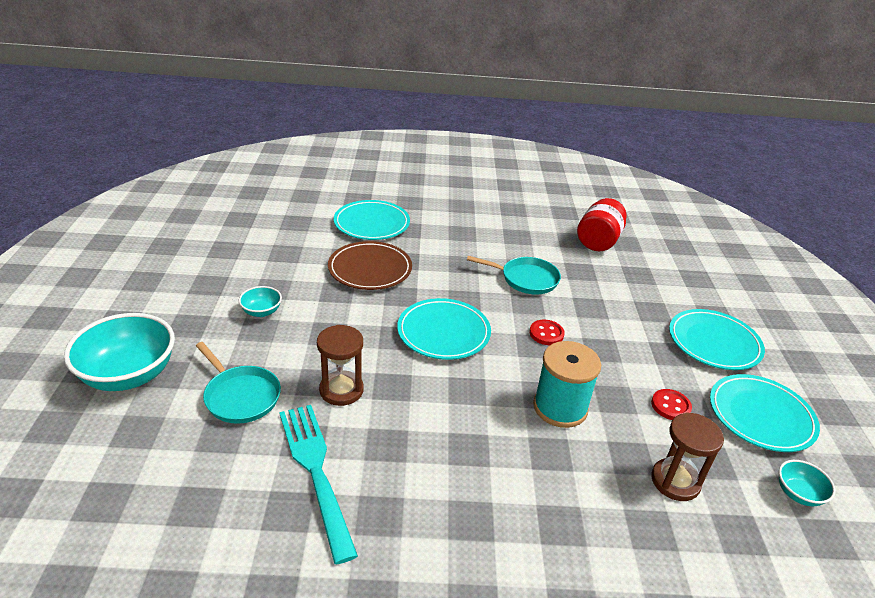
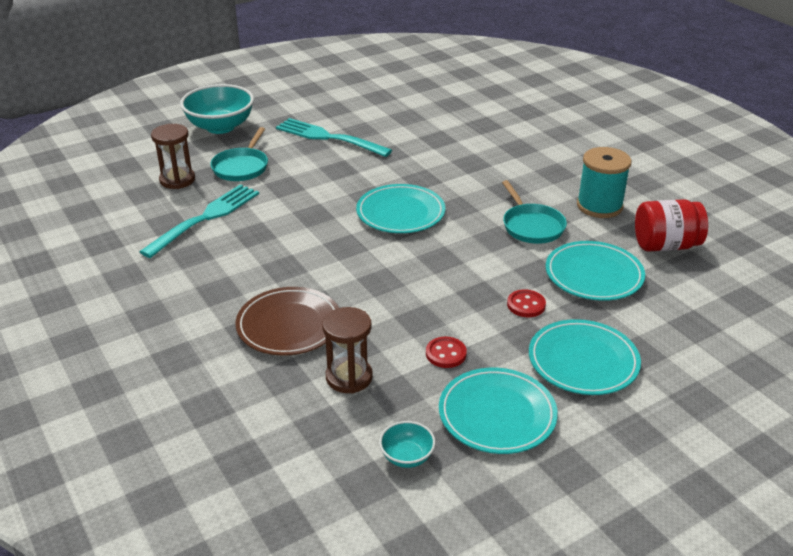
camera: 60 degrees right, 0 degrees up
turquoise bowl [239,286,282,317] -> turquoise fork [276,118,392,157]
brown hourglass [317,325,363,406] -> brown hourglass moved to [151,124,195,189]
brown plate [328,241,412,290] -> brown plate moved to [235,287,339,356]
turquoise plate [334,200,410,240] -> turquoise plate moved to [546,241,645,301]
red button [529,320,565,345] -> red button moved to [507,290,546,317]
turquoise spool [533,341,601,428] -> turquoise spool moved to [577,147,632,218]

